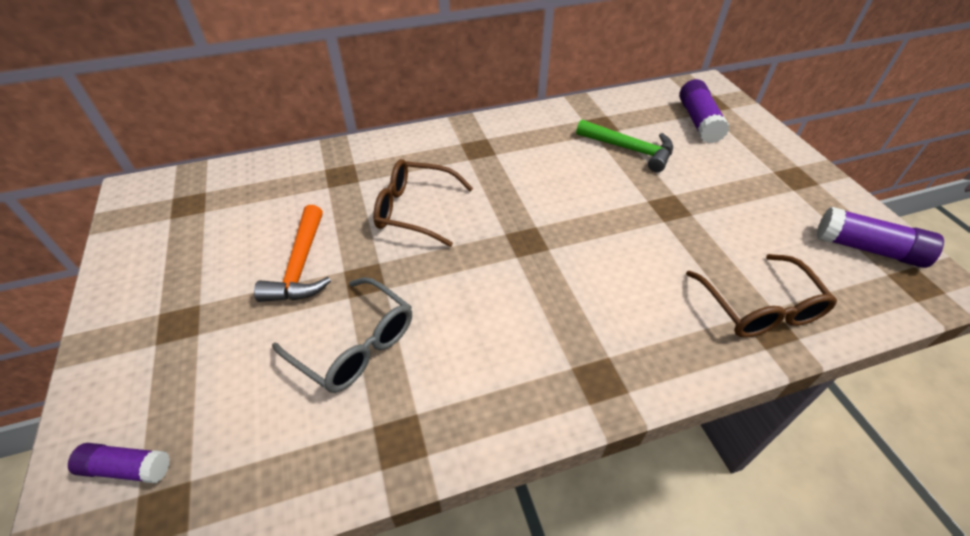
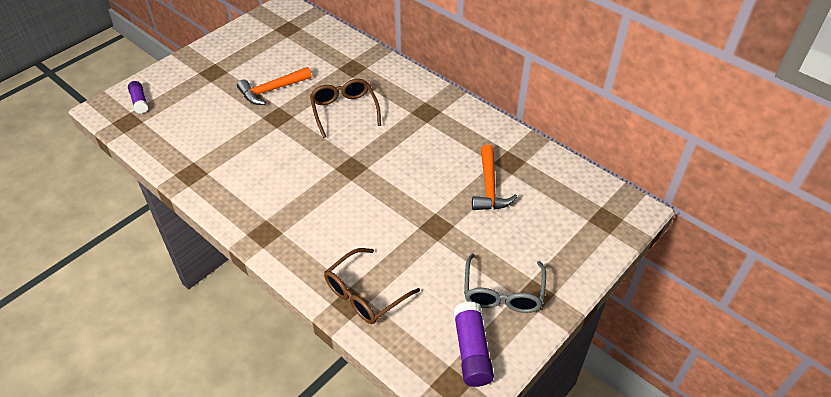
camera: 60 degrees right, 0 degrees up
grey glasses [272,277,412,393] -> grey glasses moved to [464,254,546,313]
green hammer [576,119,673,172] -> orange hammer [472,145,517,210]
purple glue stick [679,79,730,143] -> none

